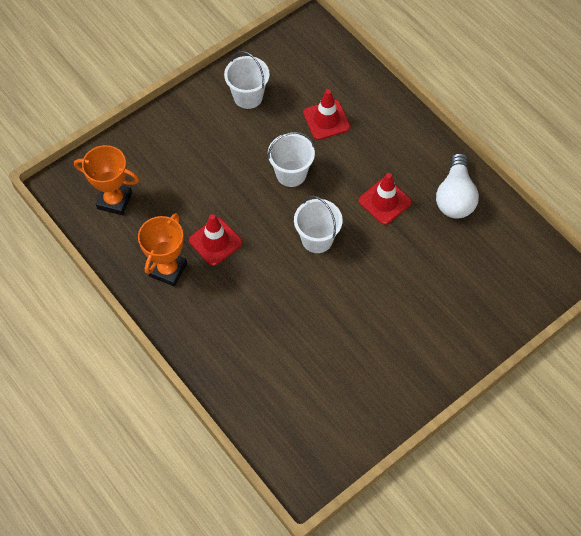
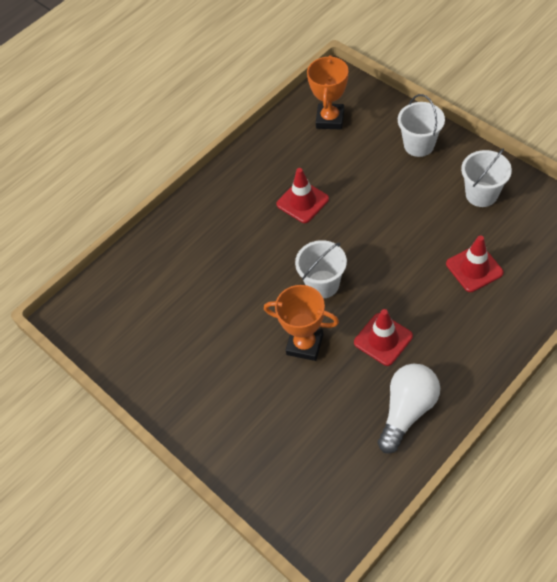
camera: 90 degrees right, 5 degrees down
orange trophy [138,213,187,287] -> orange trophy moved to [264,285,339,361]
white bucket [268,132,315,187] -> white bucket moved to [398,94,445,157]
white light bulb [436,153,479,219] -> white light bulb turned 120 degrees clockwise [378,364,440,453]

